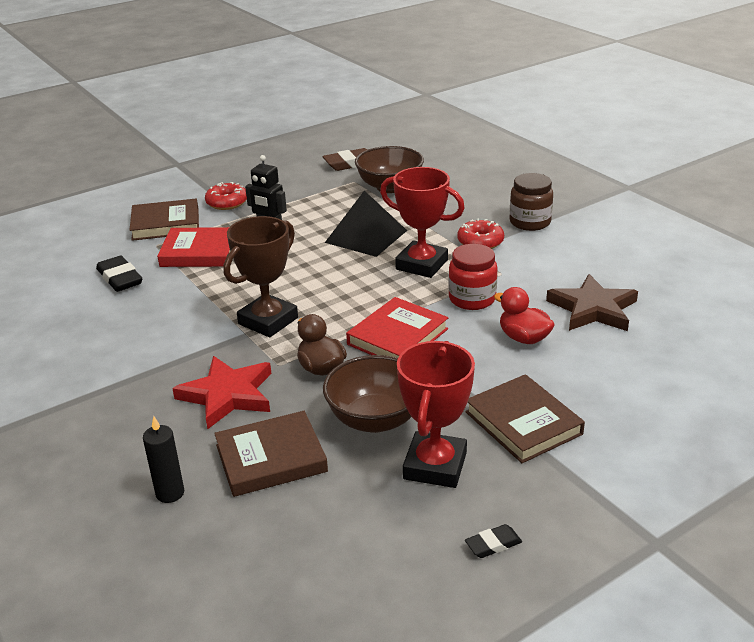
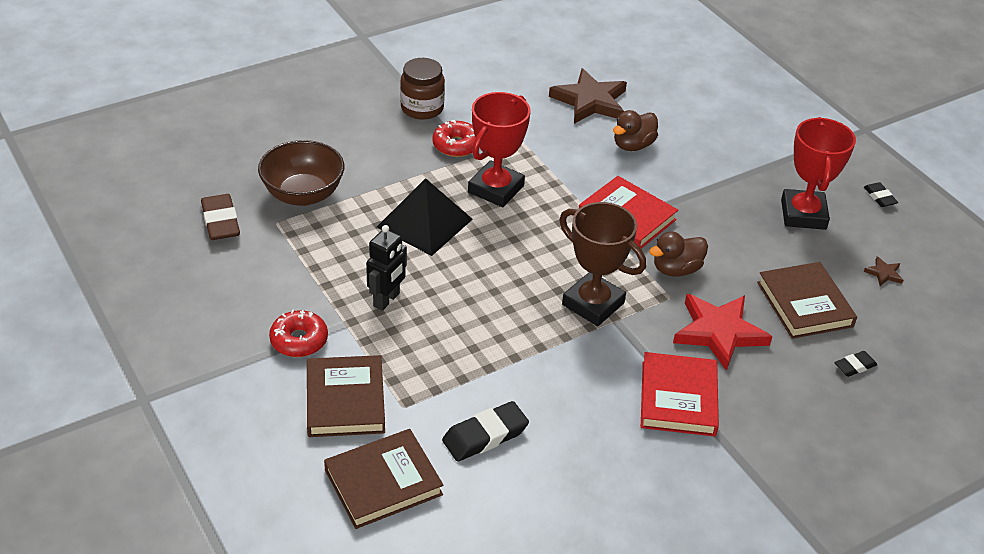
camera: 90 degrees left, 10 degrees up
black candle [143,416,184,503] -> black eraser [835,351,877,377]
red book [157,227,230,267] -> red book moved to [641,352,719,437]
brown bowl [323,355,411,433] -> none
red trophy [397,341,475,488] -> red trophy turned 75 degrees clockwise [781,117,856,230]
red jar [448,244,498,310] -> none
brown book [465,374,585,463] -> brown book moved to [324,429,443,529]
red duck [494,287,555,344] -> brown duck [613,110,658,151]
none -> brown star [864,256,903,286]

